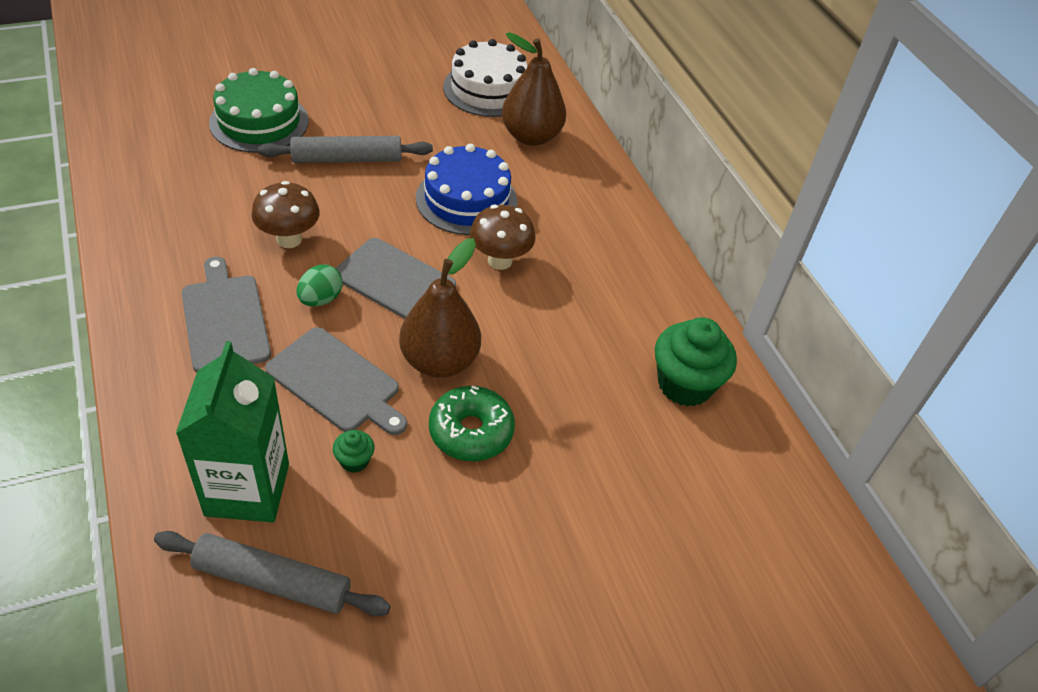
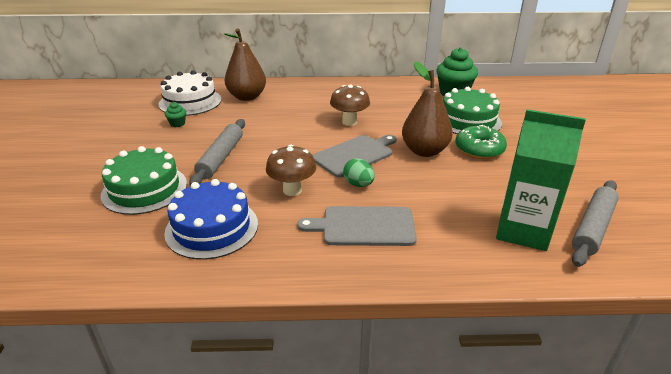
camera: 65 degrees left, 15 degrees down
grey cutting board [265,327,407,435] -> none
green cupcake [333,430,374,473] -> green cupcake moved to [165,102,186,127]
blue cake [416,144,518,235] -> blue cake moved to [164,179,258,260]
none -> green cake [443,87,502,134]

